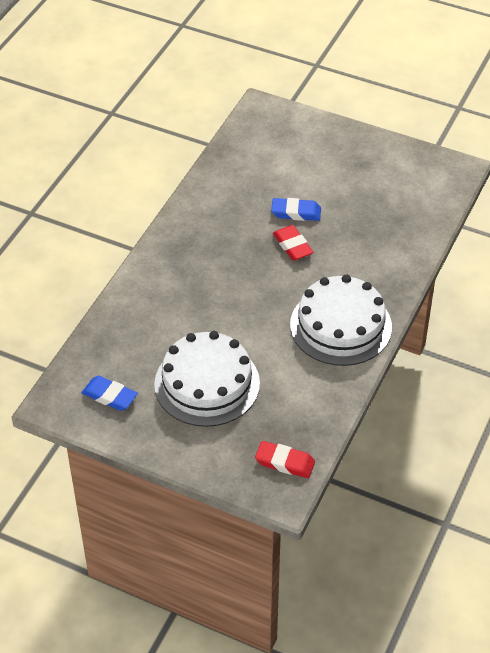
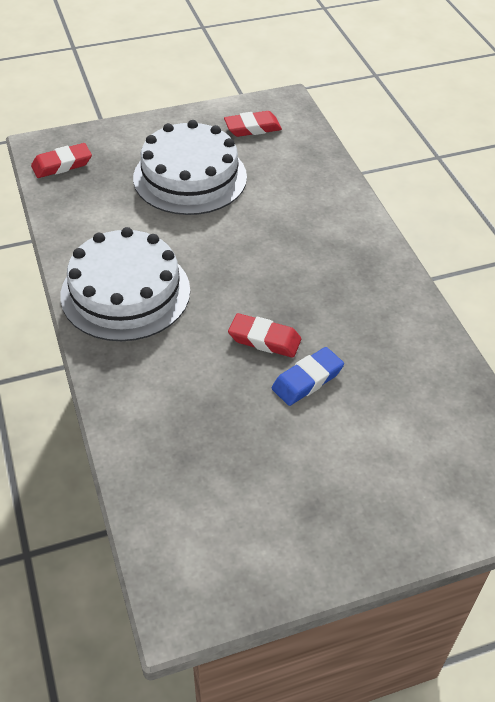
camera: 135 degrees right, 0 degrees up
blue eraser [82,376,138,411] -> red eraser [224,111,282,137]

